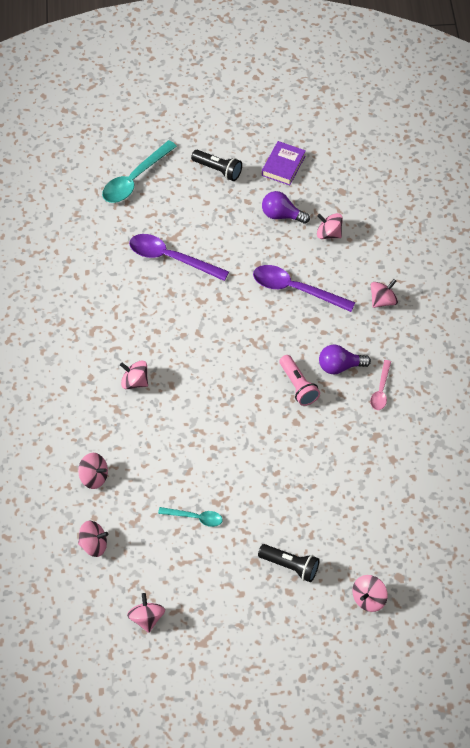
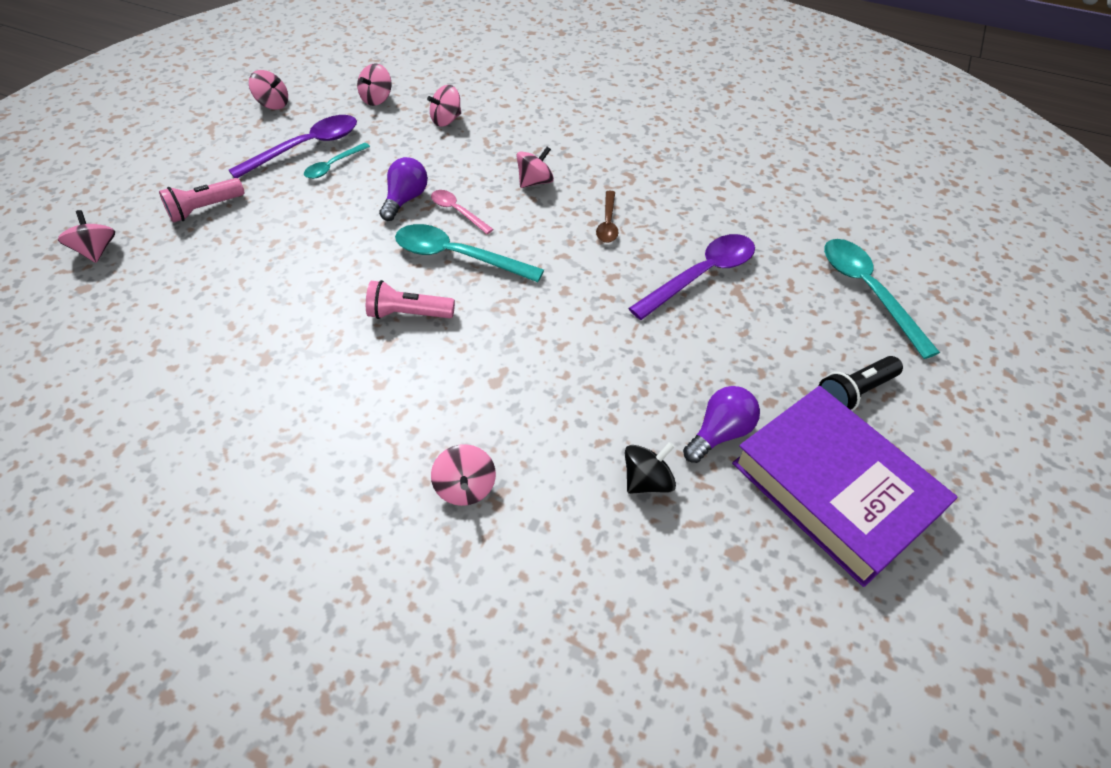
camera: 120 degrees right, 5 degrees down
purple spoon [253,265,355,312] -> purple spoon moved to [228,115,357,178]
black flashlight [258,544,320,582] -> pink flashlight [159,178,245,223]
purple book [262,141,306,185] -> purple book [732,386,958,587], size x2.02
pink spinning top [317,213,343,239] -> black spinning top [625,442,676,494]
purple light bulb [319,345,371,374] -> purple light bulb moved to [379,157,428,221]
pink spoon [370,360,391,410] -> pink spoon moved to [431,190,493,234]
none -> turquoise spoon [395,224,544,282]
none -> brown spoon [596,191,618,243]

